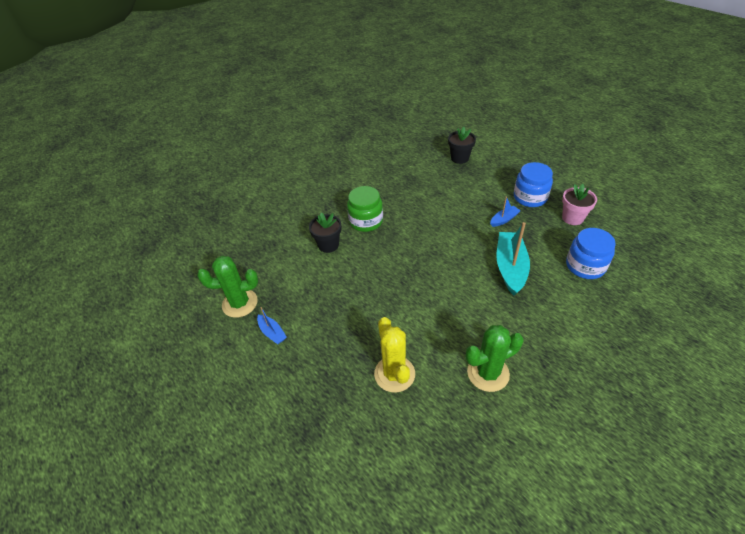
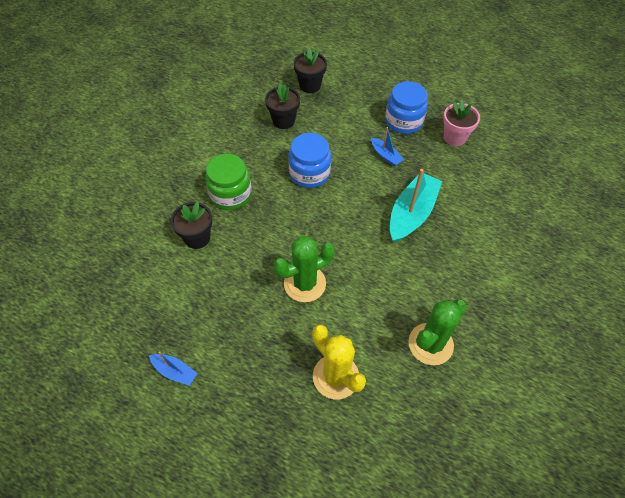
camera: 25 degrees left, 10 degrees up
green cactus [197,256,258,318] -> green cactus moved to [273,236,335,302]
blue boat [490,197,521,227] -> blue boat turned 105 degrees clockwise [371,127,404,166]
turquoise boat [497,222,530,296] -> turquoise boat turned 45 degrees clockwise [390,169,442,243]
blue jar [566,228,616,279] -> blue jar moved to [288,133,331,188]
none -> black flower pot [265,84,300,129]

